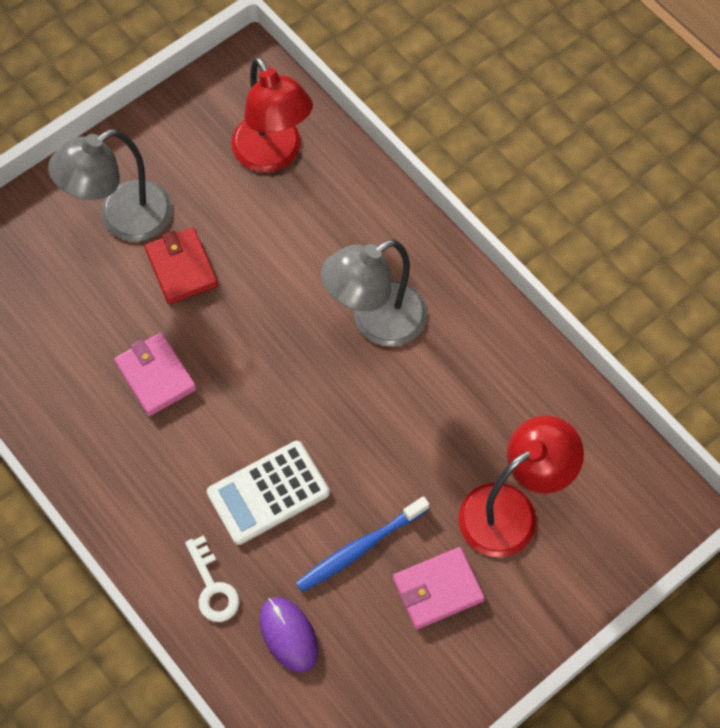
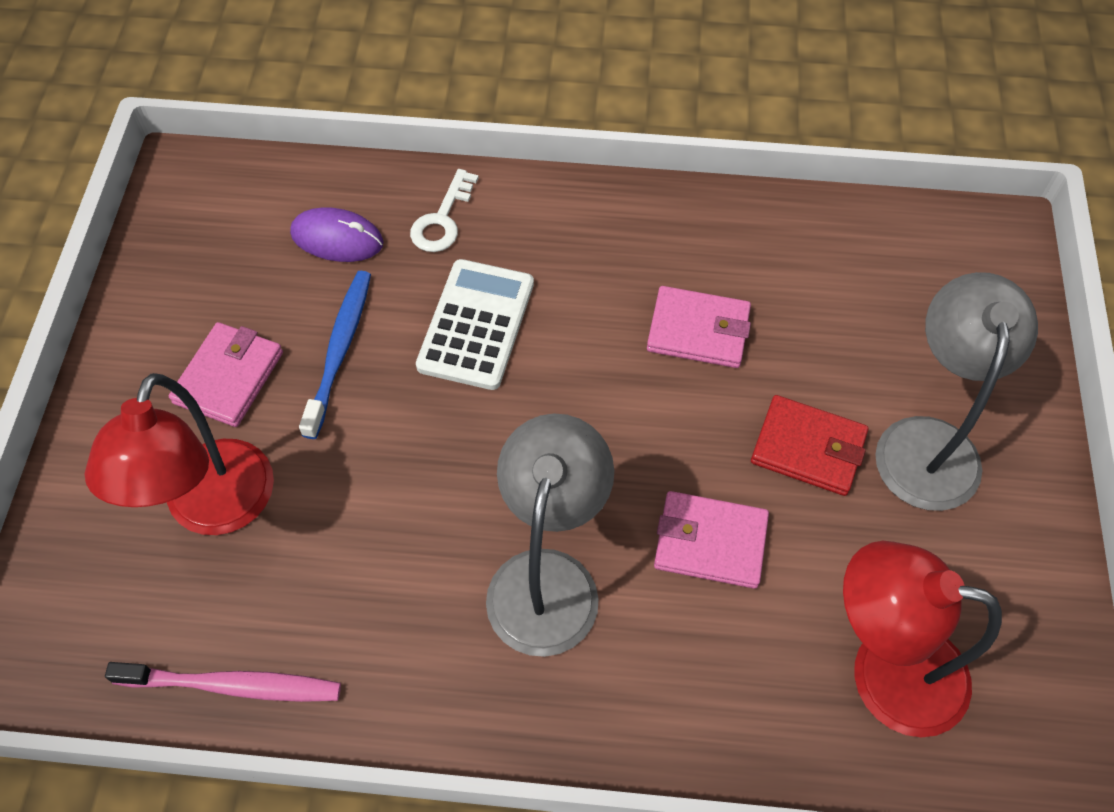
camera: 135 degrees right, 5 degrees down
white key [185,535,240,622] -> white key turned 90 degrees counterclockwise [410,169,479,252]
none -> pink toothbrush [105,662,341,702]
none -> pink wallet [654,491,769,589]

